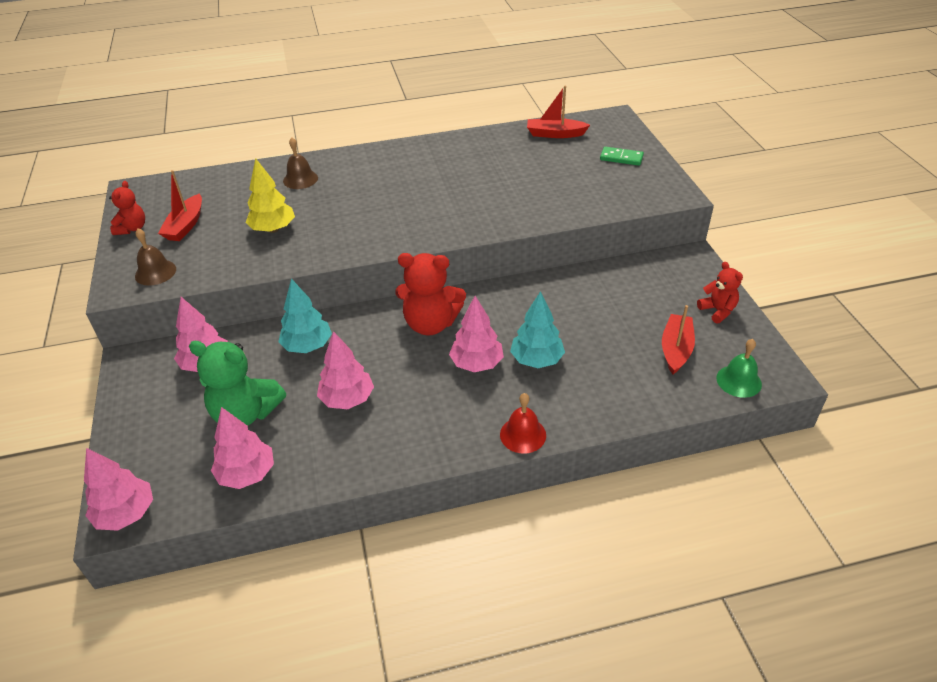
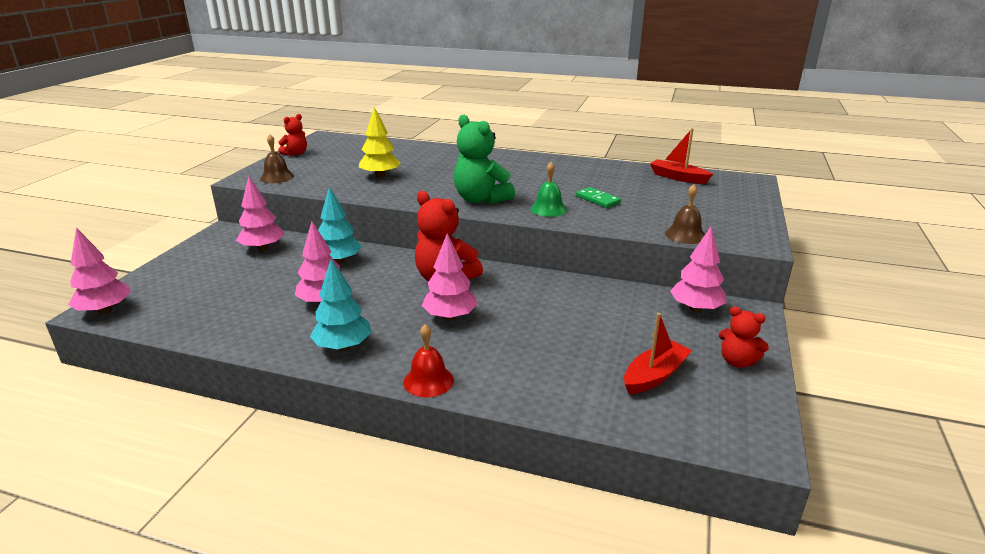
camera: 30 degrees right, 15 degrees down
red boat [158,170,202,241] -> none
green teddy bear [189,341,286,426] -> green teddy bear moved to [454,115,515,204]
pink tree [211,407,274,489] -> pink tree moved to [670,227,726,312]
brown bell [283,138,318,189] -> brown bell moved to [665,184,705,244]
turquoise tree [510,291,565,368] -> turquoise tree moved to [310,259,371,351]
green domino [600,147,644,166] -> green domino moved to [576,187,621,208]
red teddy bear [697,262,743,323] -> red teddy bear turned 120 degrees clockwise [719,306,769,368]
green bell [716,339,762,398] -> green bell moved to [530,162,567,217]

